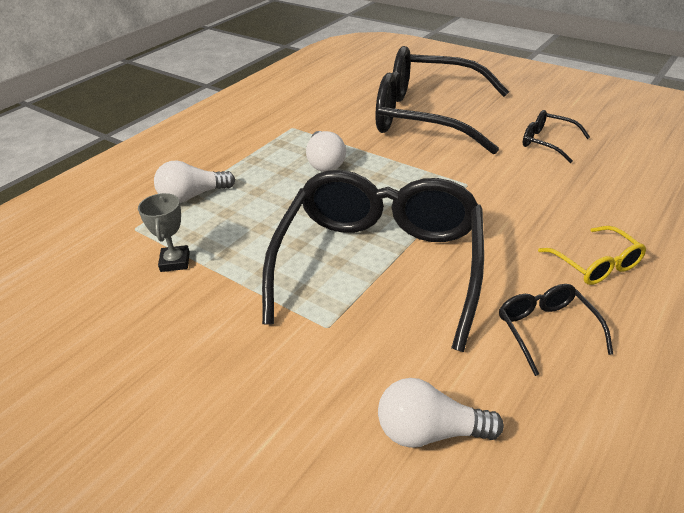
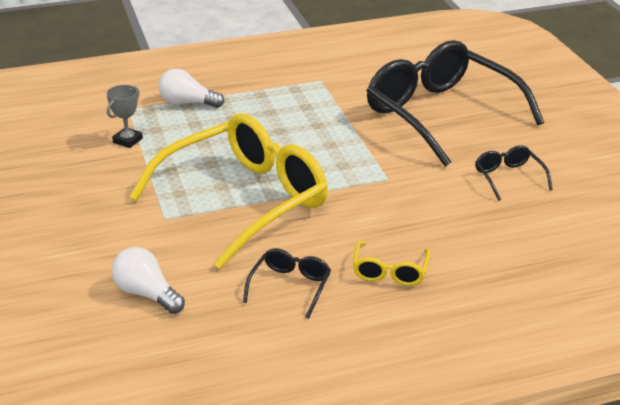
camera: 35 degrees right, 5 degrees down
black glasses [262,170,484,352] -> yellow glasses [129,113,328,269]
white light bulb [306,131,346,172] -> none

